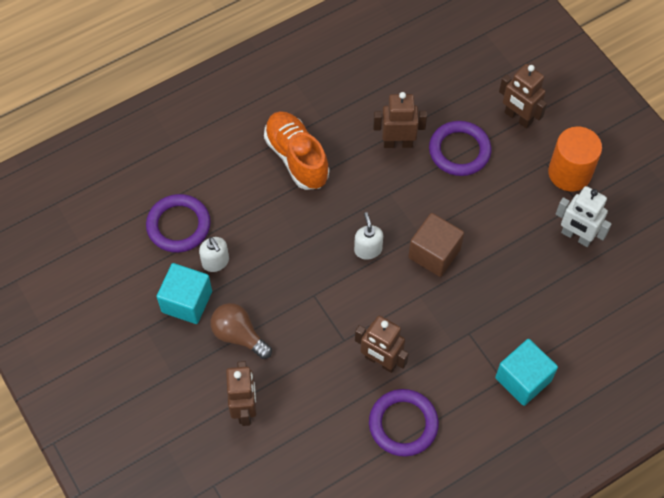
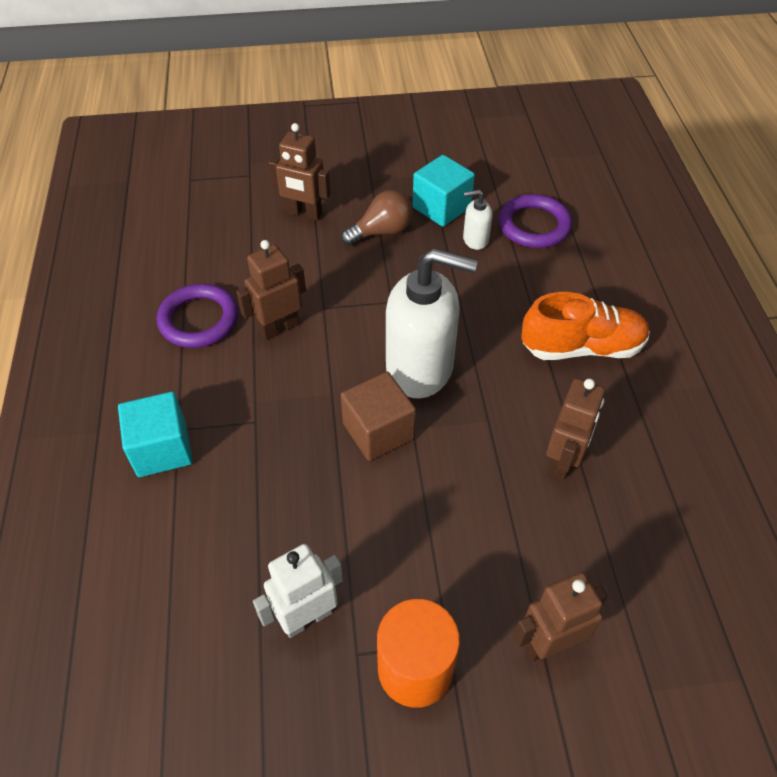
camera: 115 degrees right, 10 degrees down
white soap dispenser [354,212,383,260] -> white soap dispenser [386,248,478,398], size x2.26
purple ring [429,121,492,176] -> none

